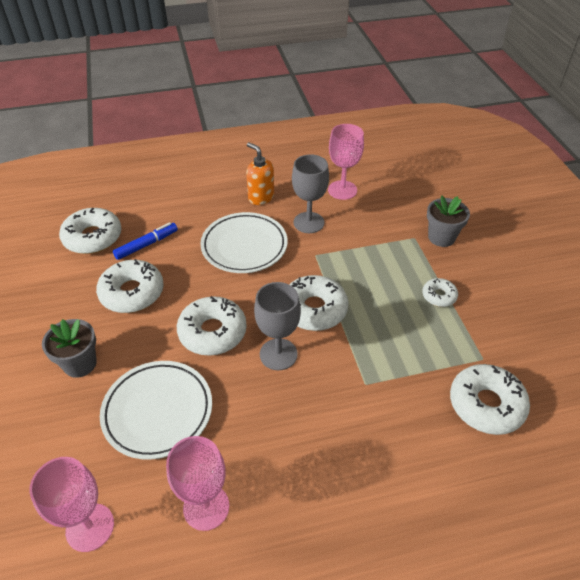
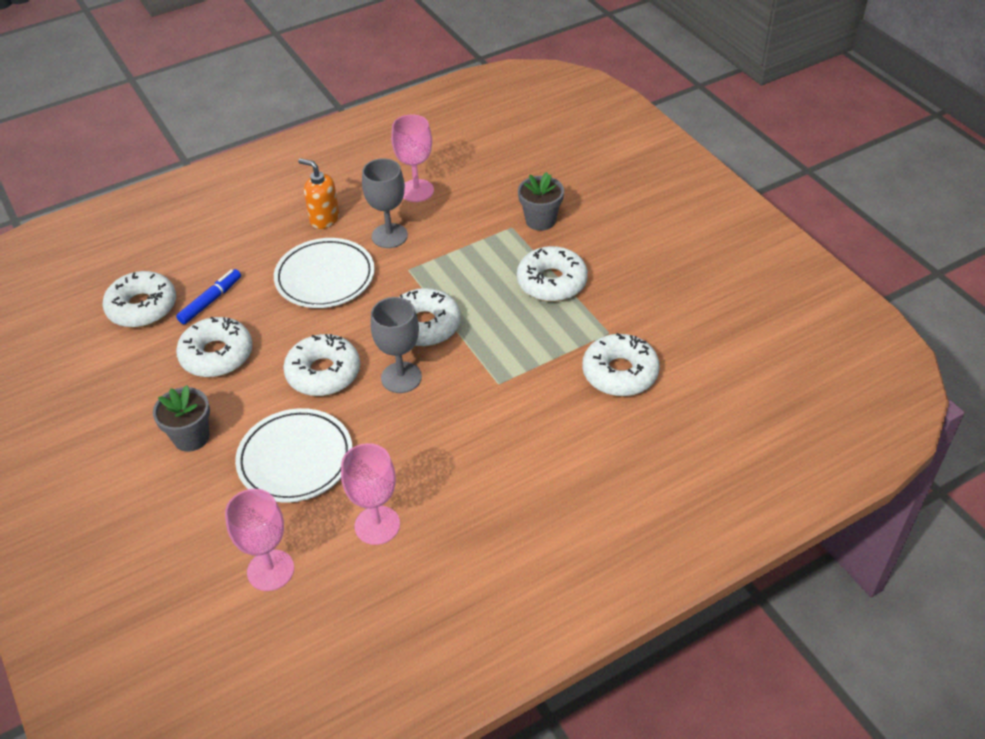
camera: 15 degrees left, 0 degrees up
white donut [422,278,458,307] -> white donut [517,246,588,302], size x1.86

